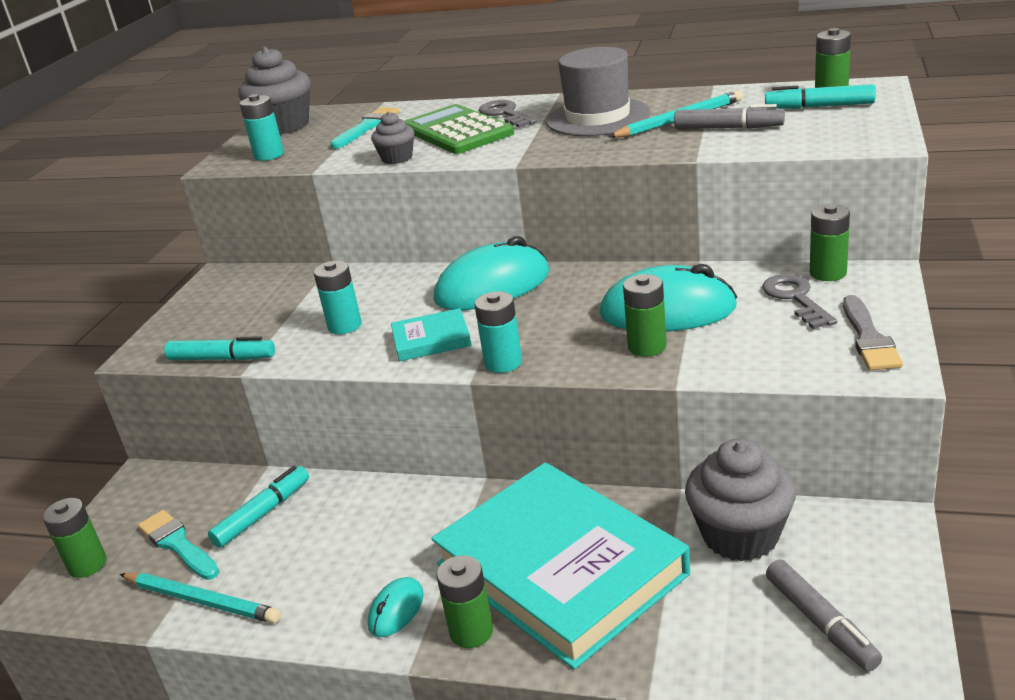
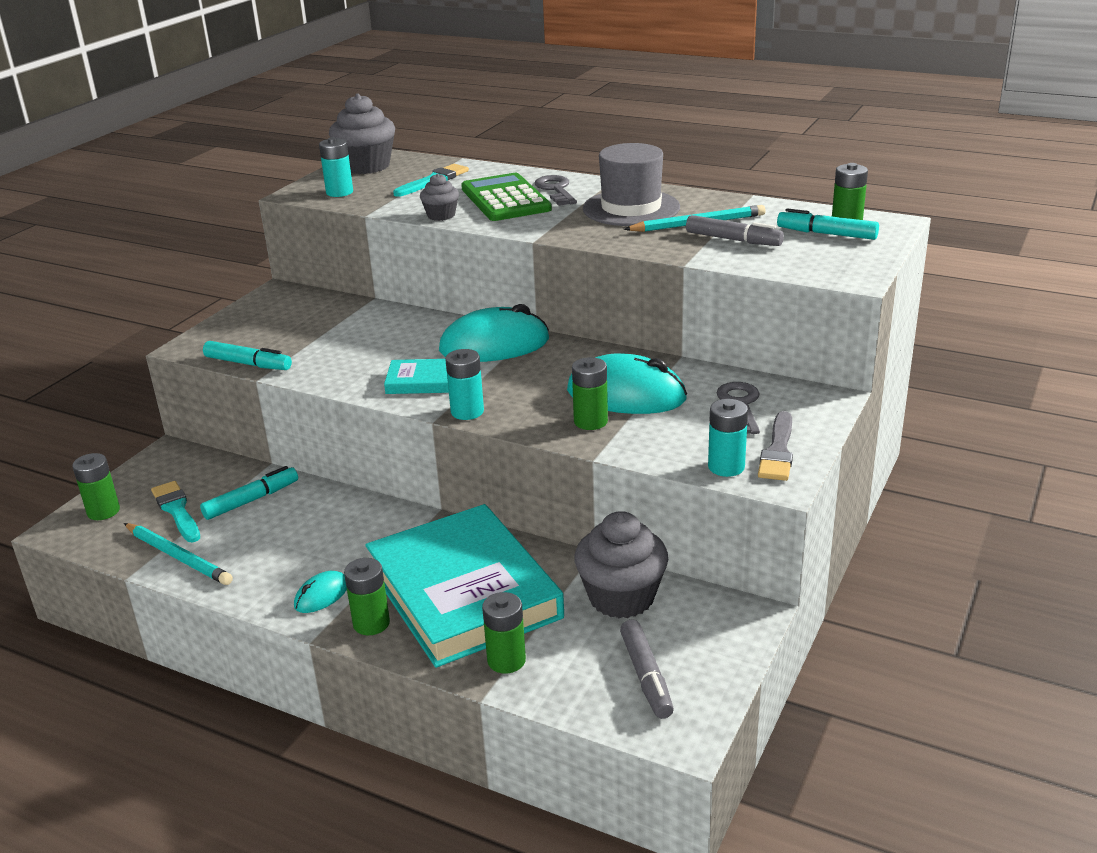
camera: 10 degrees right, 0 degrees up
turquoise battery [313,261,362,334] -> turquoise battery moved to [708,399,748,477]
green battery [810,204,850,281] -> green battery moved to [482,592,526,673]

